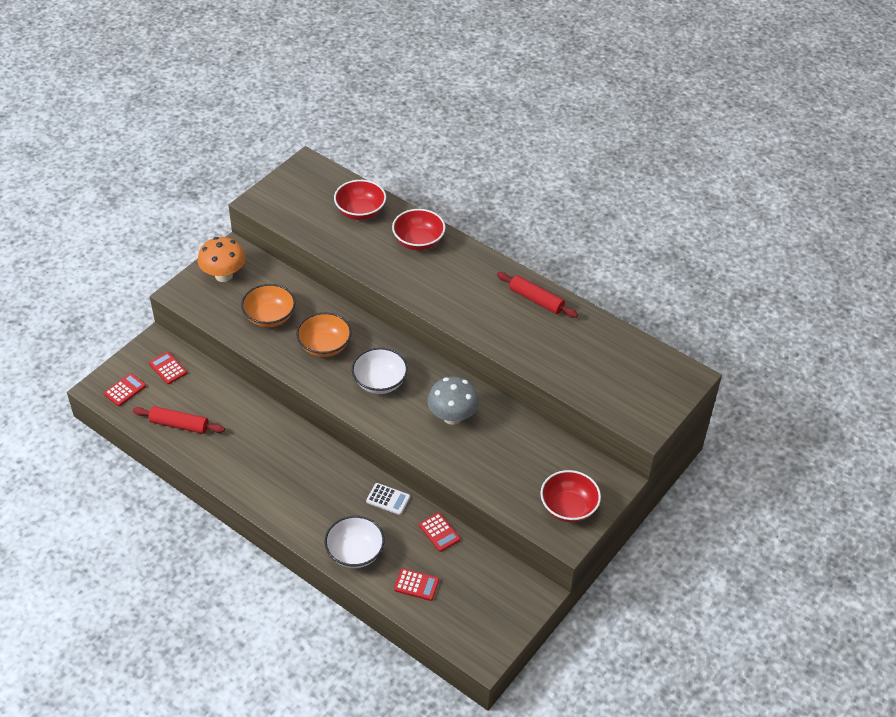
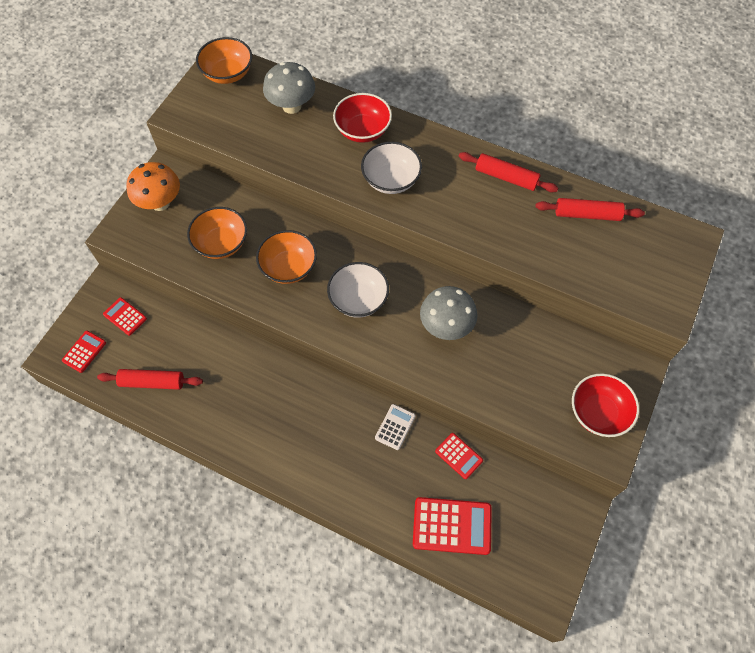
camera: 10 degrees left, 15 degrees up
white bowl [325,516,385,568] -> white bowl moved to [361,142,422,194]
red bowl [334,180,386,220] -> grey mushroom [263,62,315,114]
white calculator [366,483,410,515] -> white calculator turned 75 degrees counterclockwise [375,404,416,450]
red calculator [394,568,439,601] -> red calculator [413,497,492,555], size x1.76
none -> orange bowl [196,37,252,84]
none -> red rolling pin [535,198,645,221]

